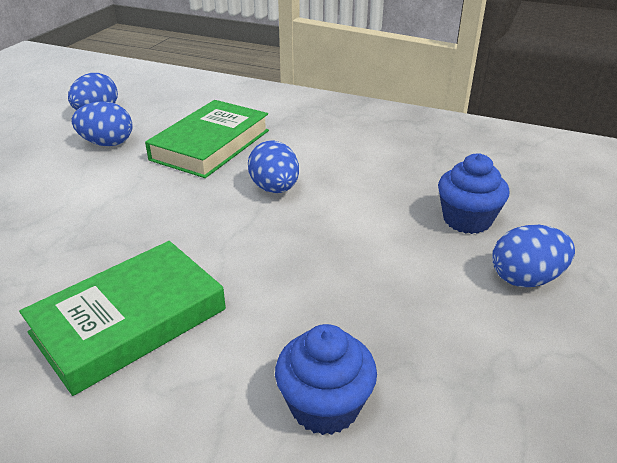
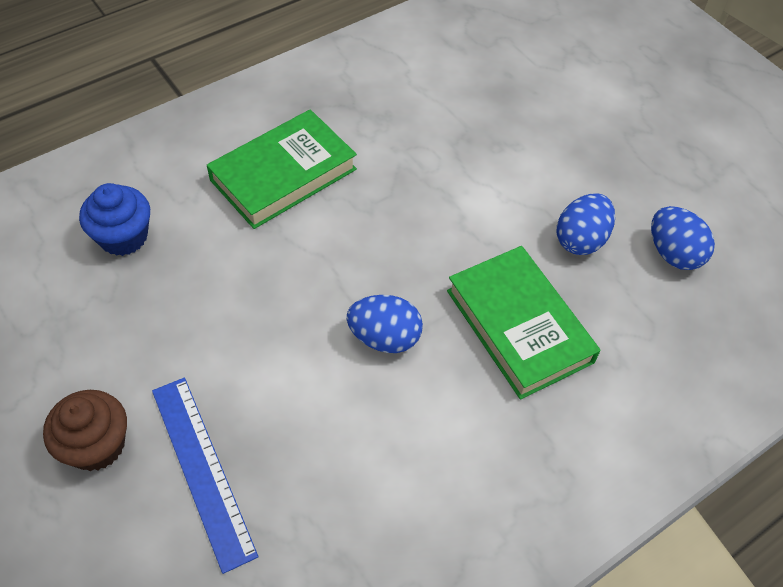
camera: 120 degrees right, 20 degrees up
green book [19,241,226,396] -> green book turned 60 degrees clockwise [207,109,357,229]
blue cupcake [438,154,509,234] -> blue ruler [152,378,258,574]
blue egg [492,225,575,287] -> brown cupcake [43,390,127,471]

